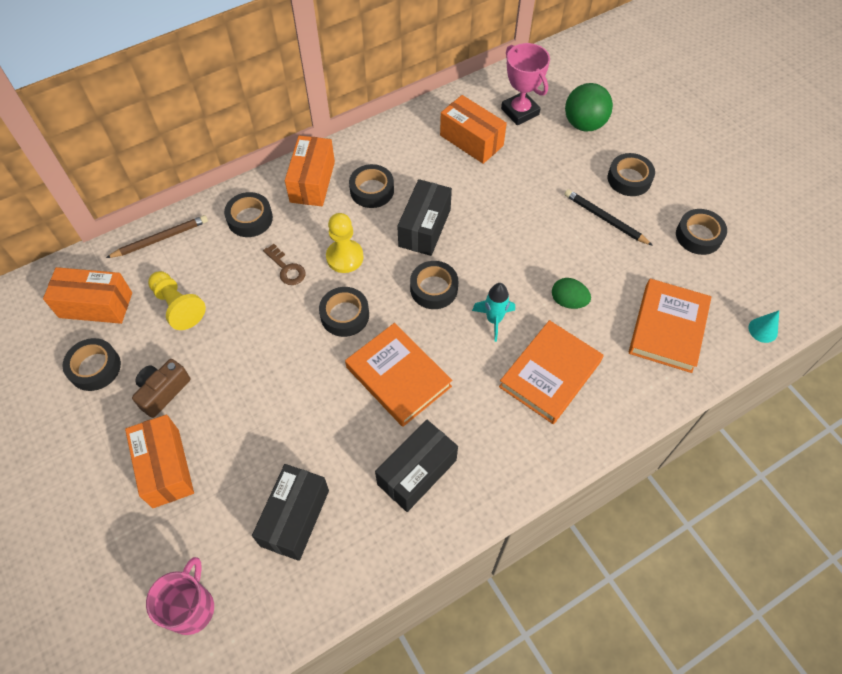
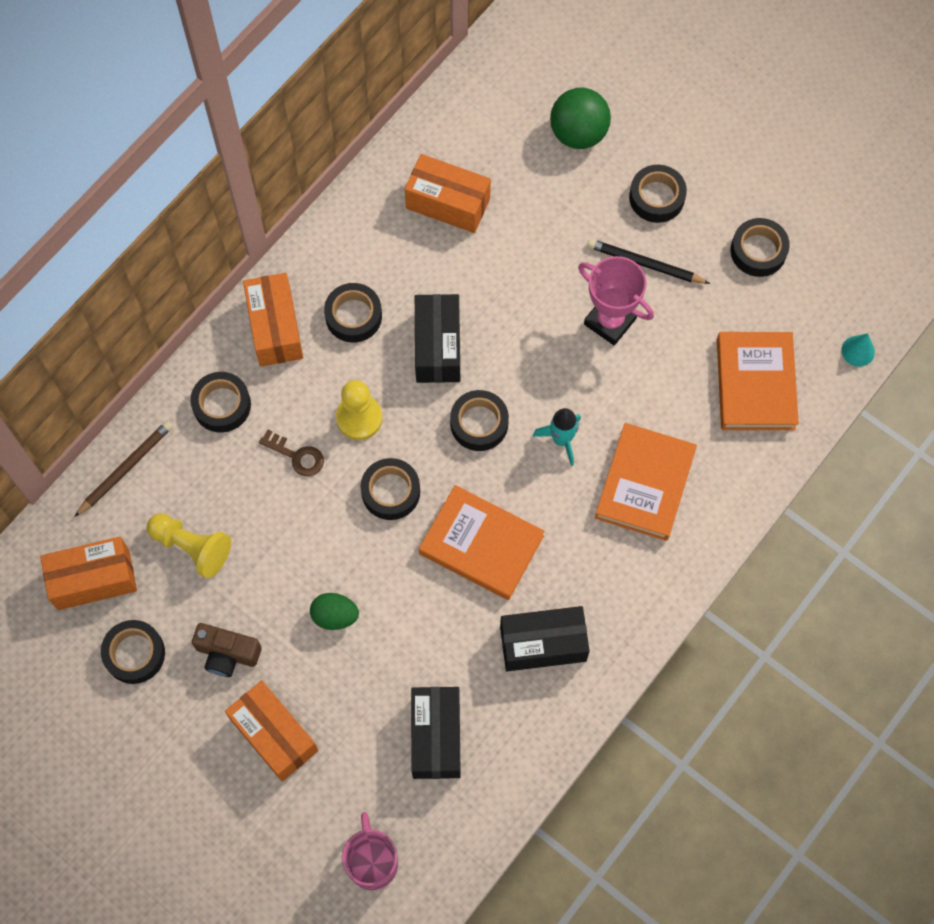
camera: 20 degrees left, 10 degrees up
brown camera [132,359,191,418] -> brown camera turned 90 degrees counterclockwise [192,623,262,677]
black box [375,420,458,512] -> black box turned 60 degrees clockwise [500,606,590,671]
pink trophy [501,43,550,125] -> pink trophy moved to [578,256,654,345]
green egg [552,278,591,309] -> green egg moved to [310,593,359,630]

